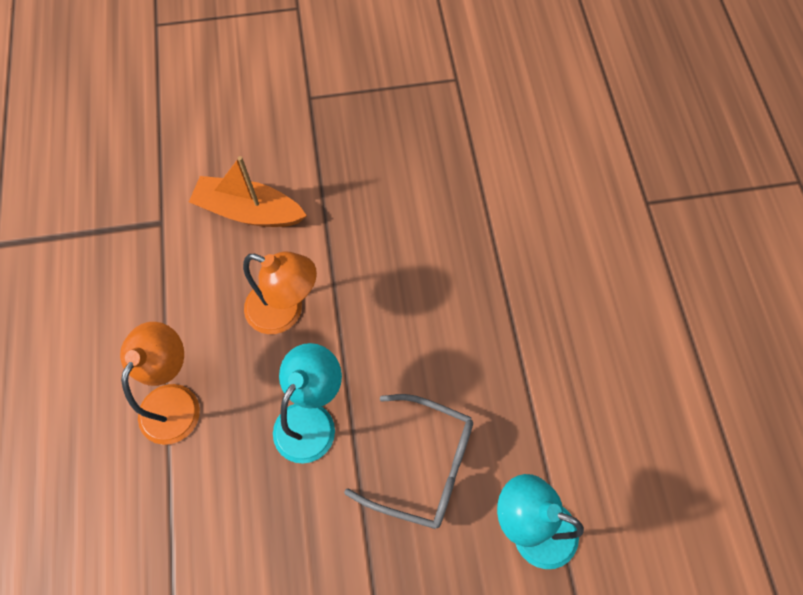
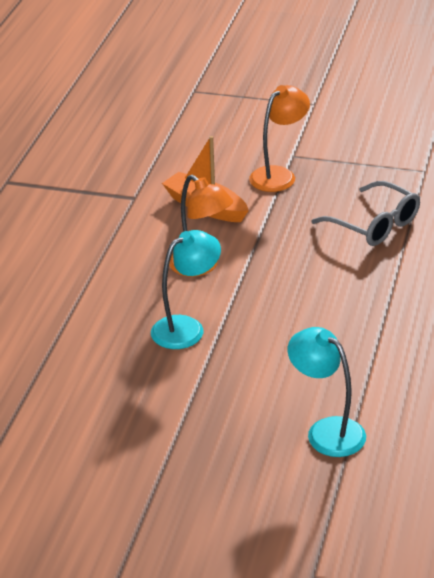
camera: 25 degrees right, 30 degrees down
orange lamp [120,322,200,445] -> orange lamp moved to [249,85,310,192]
grey glasses [344,394,473,529] -> grey glasses moved to [311,181,420,246]

